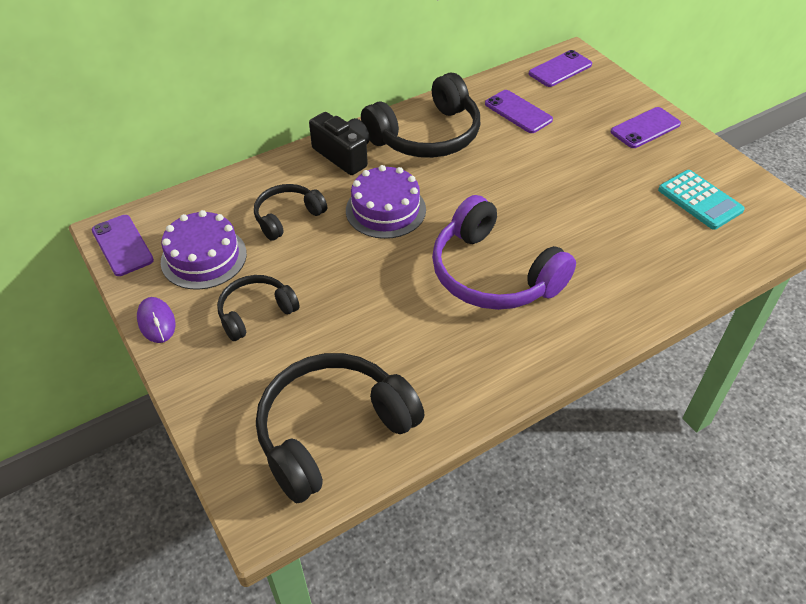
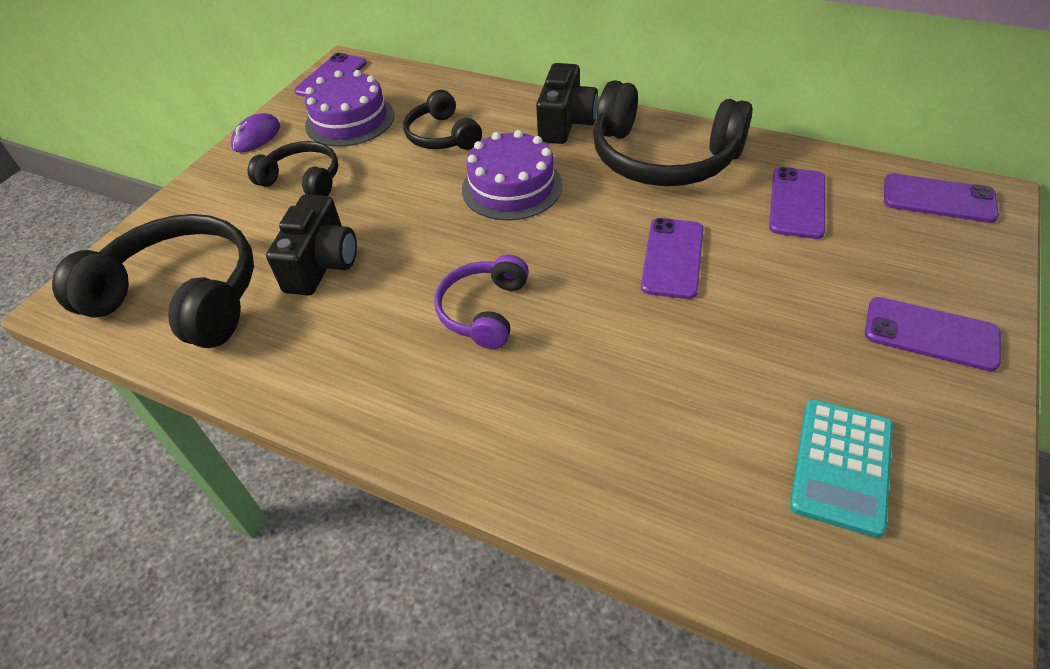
camera: 60 degrees right, 0 degrees up
black headphones [254,184,327,241] -> black headphones turned 135 degrees counterclockwise [403,90,482,150]
purple headphones [432,195,576,310] -> purple headphones [434,255,529,349], size x0.56
none -> black camera [266,194,357,296]
none -> purple phone [641,218,704,299]

